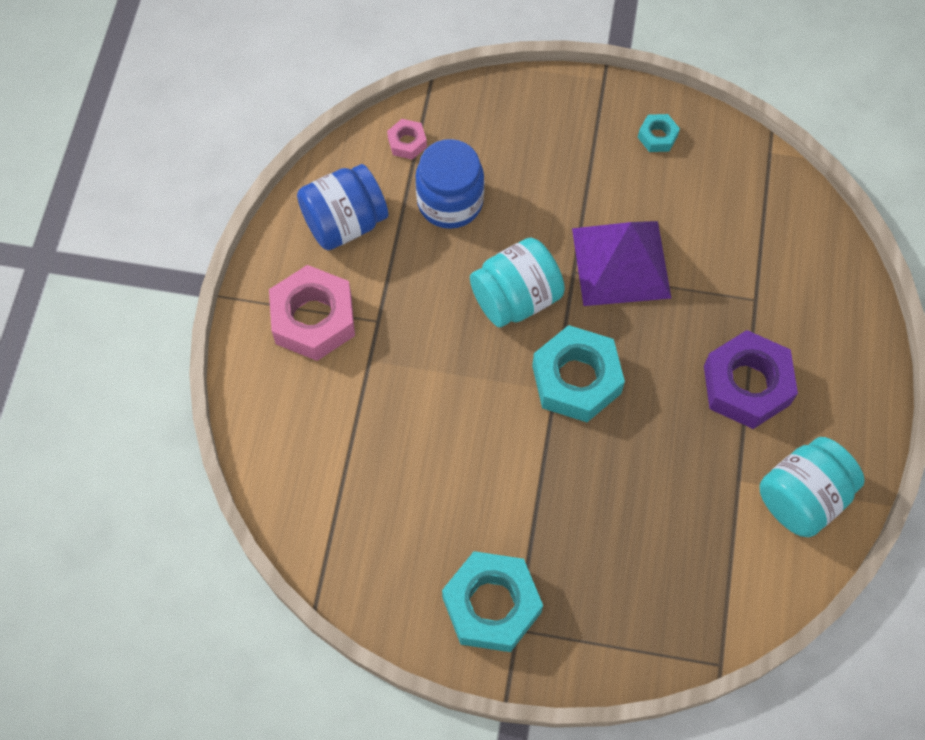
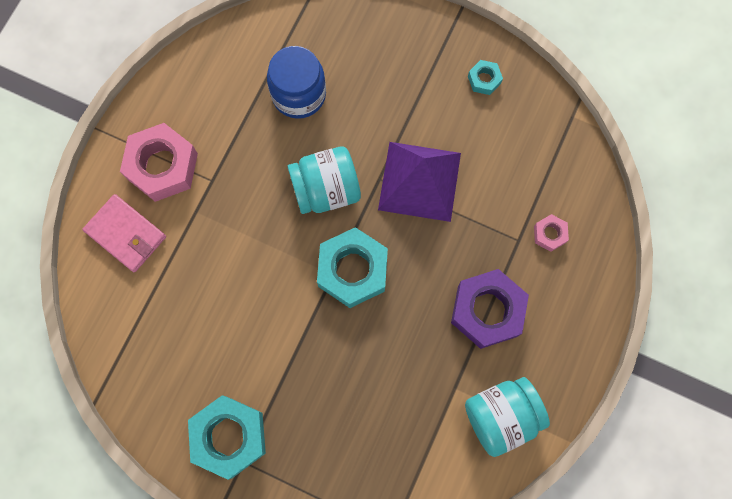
camera: 15 degrees right, 10 degrees up
blue jar [297,164,388,250] -> none
pink nut [387,119,427,160] -> pink nut moved to [534,214,569,252]
none -> pink wallet [82,194,166,272]

